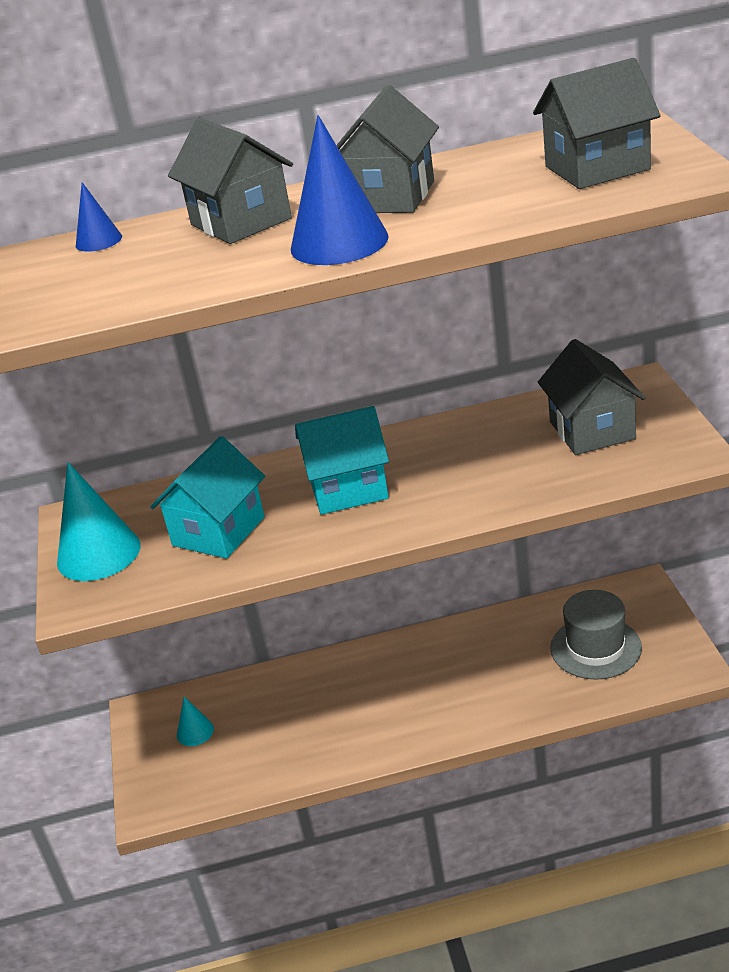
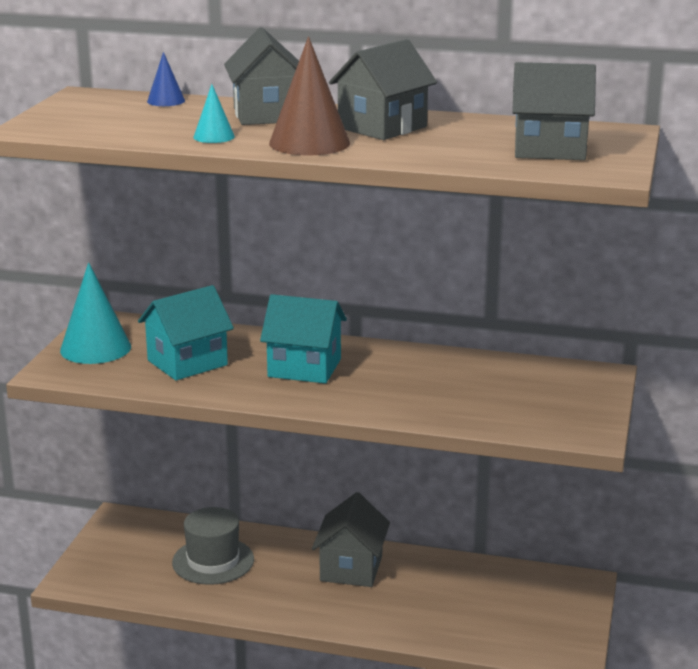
camera: 20 degrees right, 10 degrees down
turquoise cone [177,697,214,746] -> turquoise cone moved to [194,84,235,143]
blue cone [291,115,389,265] -> brown cone [269,36,350,156]
grey house [538,339,645,455] -> grey house moved to [312,492,390,587]
grey hat [550,590,642,680] -> grey hat moved to [172,507,254,585]

